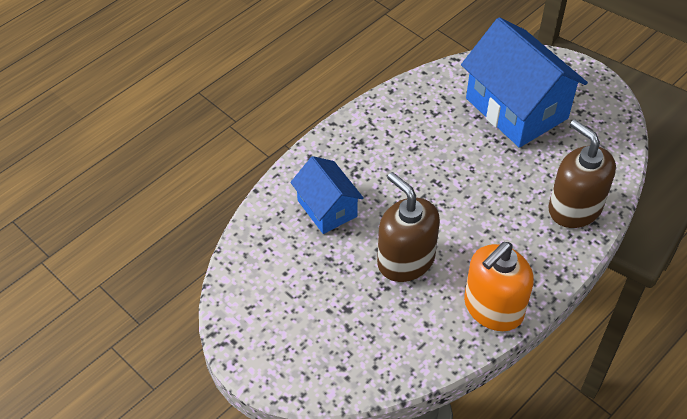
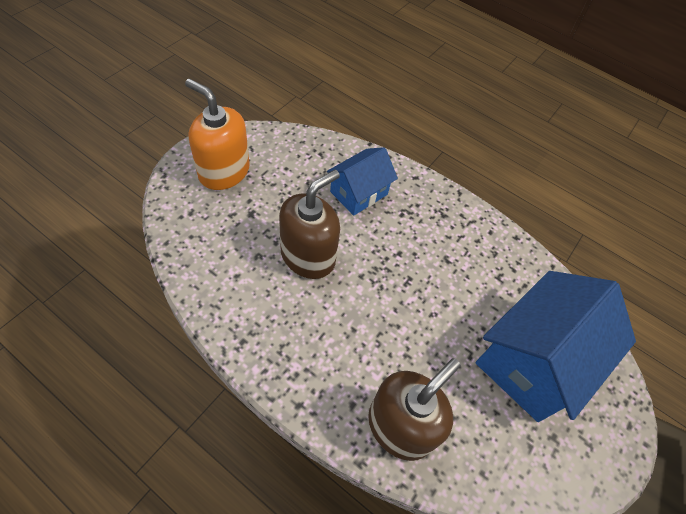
camera: 75 degrees right, 5 degrees up
orange soap dispenser [464,242,534,331] -> orange soap dispenser moved to [185,79,250,190]

